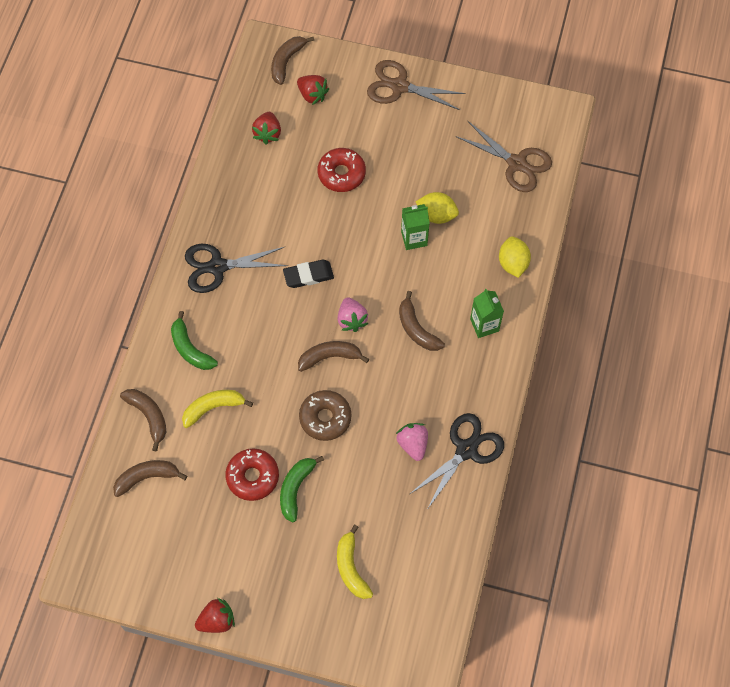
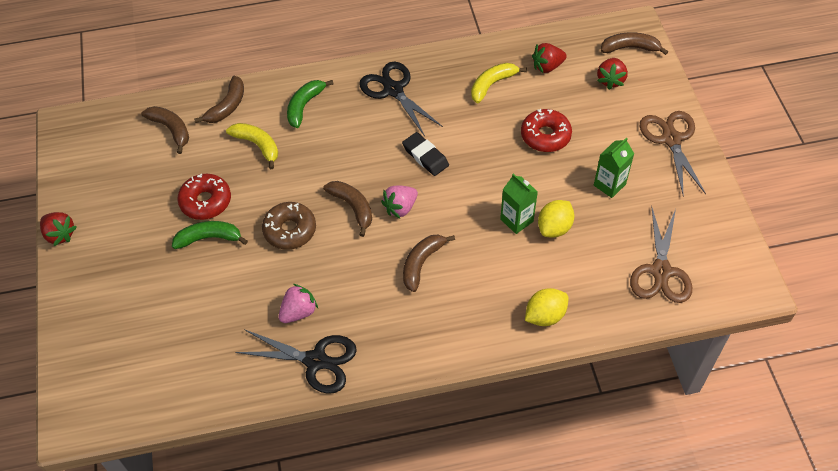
camera: 65 degrees right, 10 degrees down
yellow banana [337,525,373,599] -> yellow banana moved to [471,63,527,103]
yellow lemon [415,192,459,224] -> yellow lemon turned 45 degrees clockwise [538,200,574,237]
green carton [470,289,504,338] -> green carton moved to [594,137,634,198]

